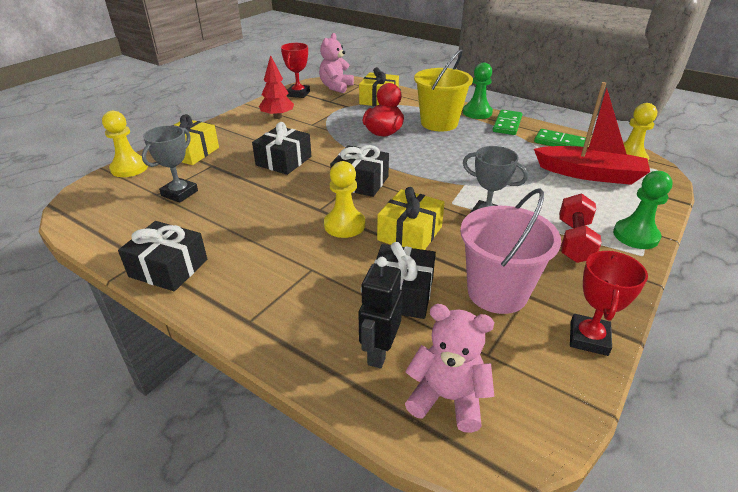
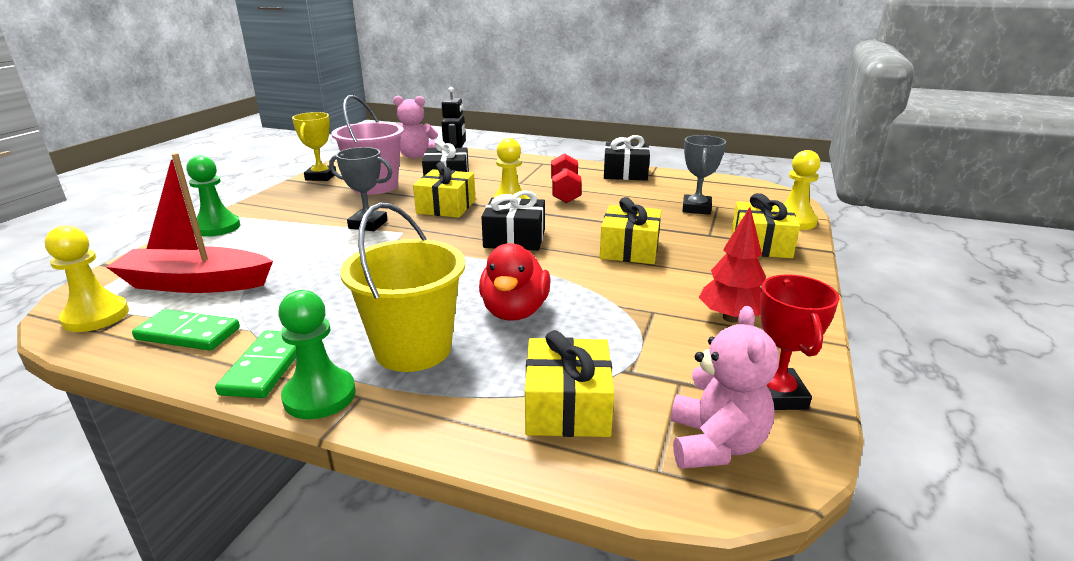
camera: 165 degrees right, 10 degrees down
black gift [252,122,311,175] -> yellow gift [600,197,661,264]
red dumbbell [559,193,602,263] -> red dumbbell moved to [551,153,582,203]
red trophy [570,251,648,356] -> yellow trophy [292,112,336,181]

